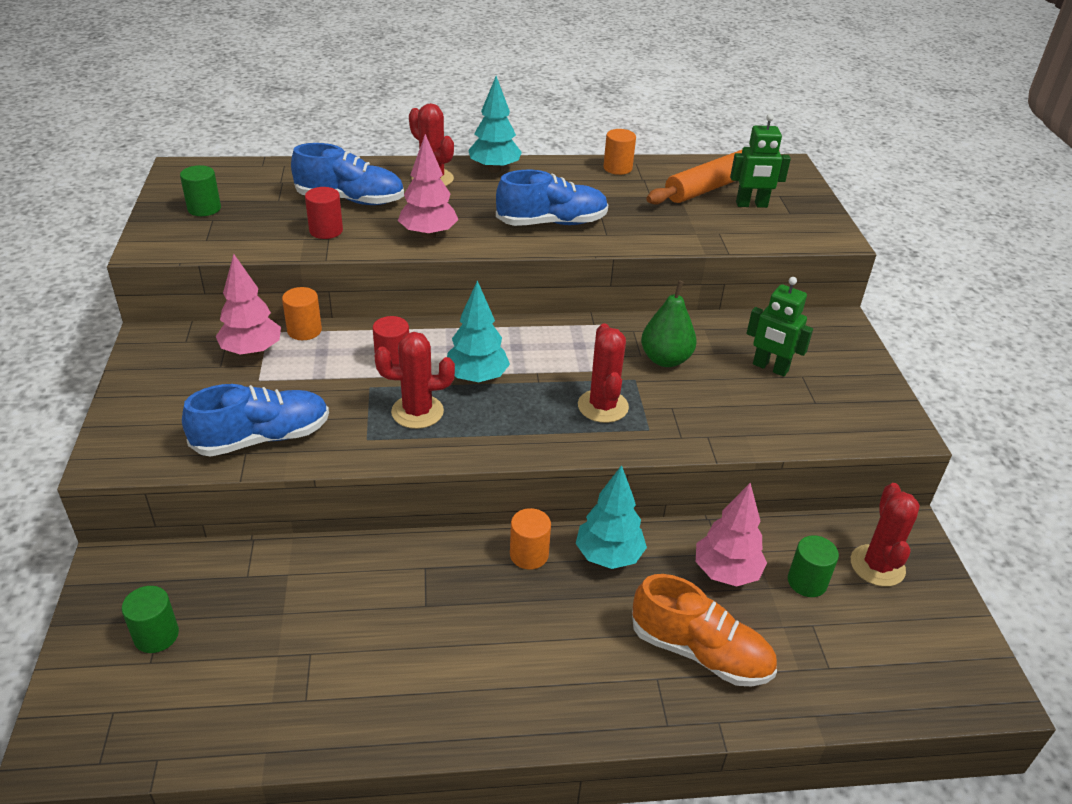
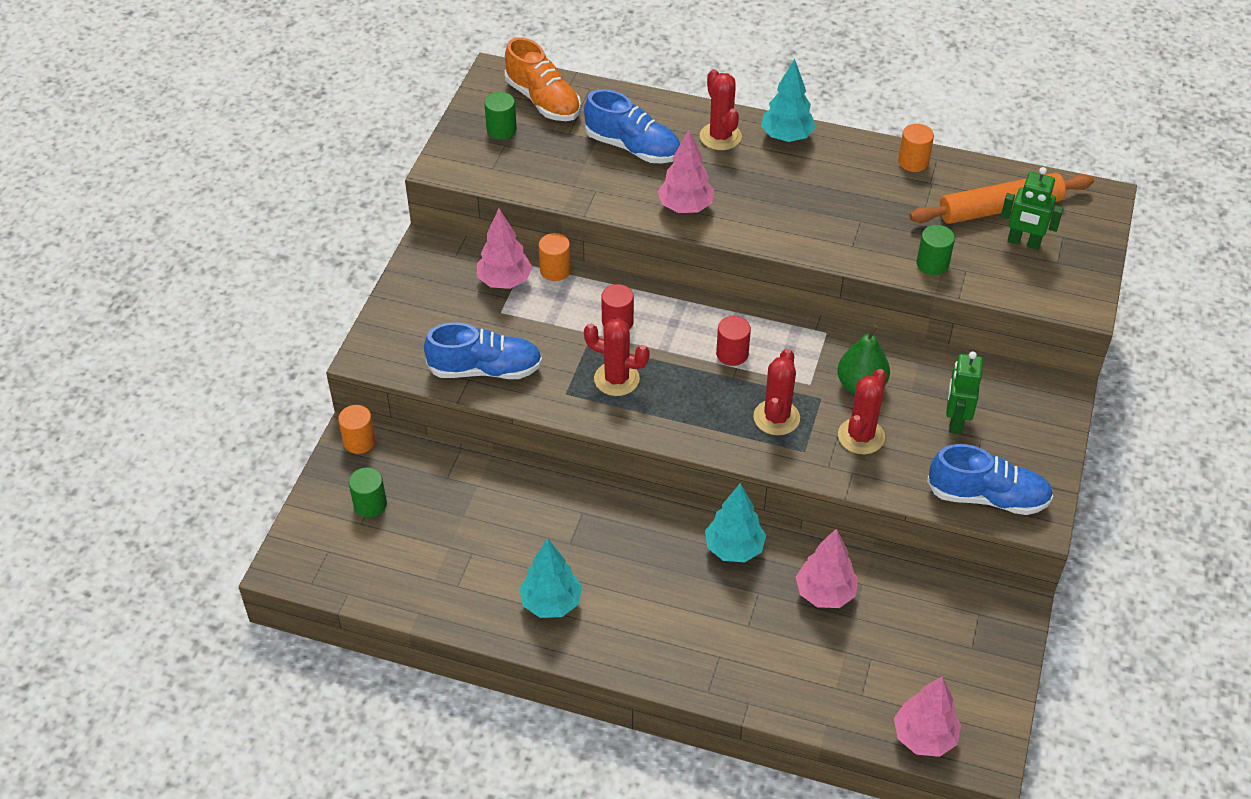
camera: 25 degrees right, 10 degrees up
red cylinder [305,187,343,239] -> red cylinder moved to [716,316,751,366]
turquoise tree [447,280,510,383] -> turquoise tree moved to [519,538,582,618]
blue shoe [496,170,609,226] -> blue shoe moved to [927,444,1053,515]
orange cylinder [510,508,551,570] -> orange cylinder moved to [338,405,376,454]
orange shoe [632,574,777,686] -> orange shoe moved to [505,37,581,121]
green robot [747,277,813,377] -> green robot turned 45 degrees clockwise [946,351,983,434]
green cylinder [788,535,839,597] -> green cylinder moved to [917,225,955,275]
red cactus [851,483,920,587] -> red cactus moved to [838,369,887,454]
none -> pink tree [894,677,961,757]

